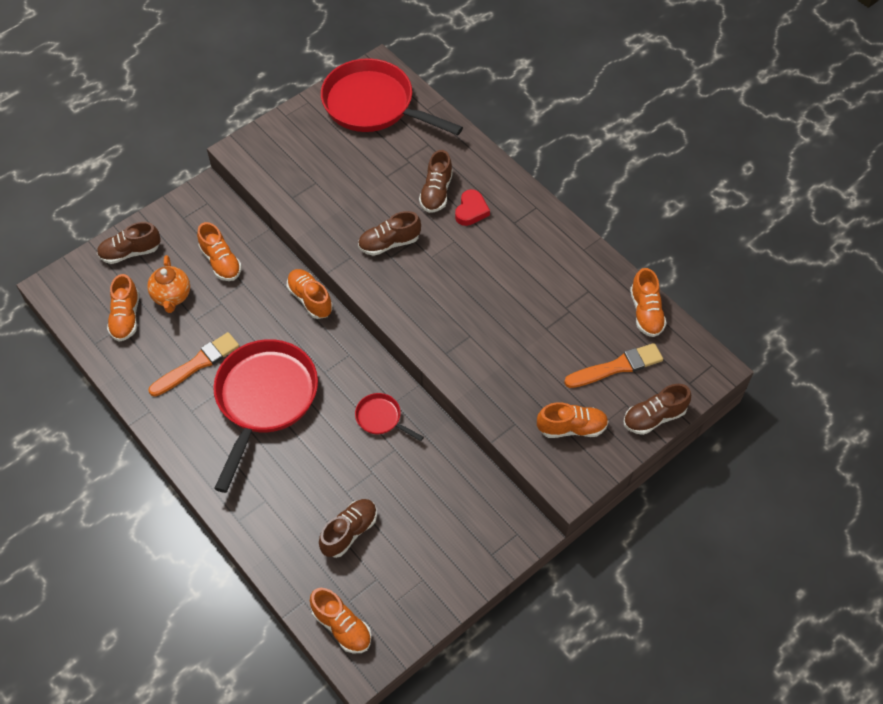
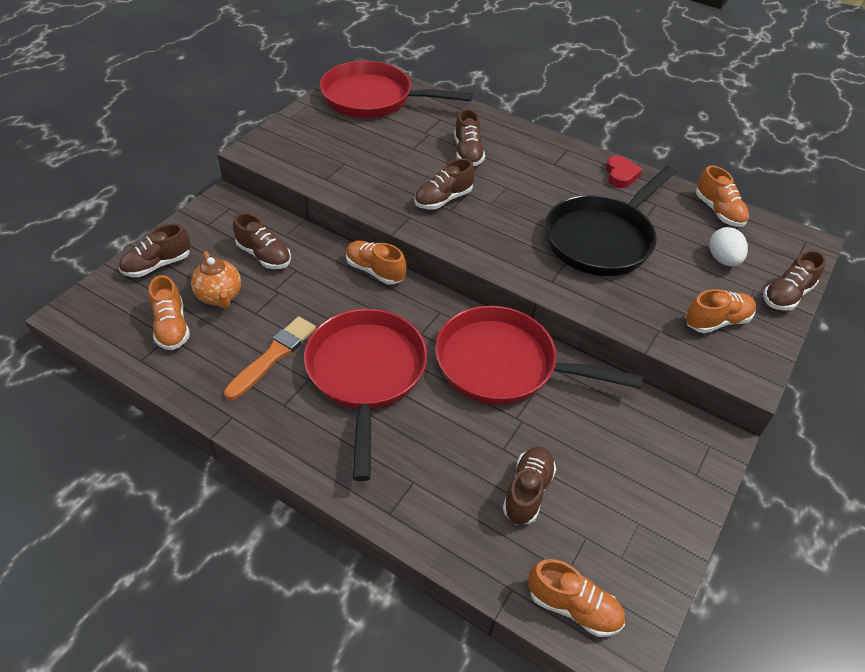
camera: 20 degrees left, 10 degrees down
orange shoe [197,222,242,281] -> brown shoe [233,213,291,269]
red pan [355,393,424,441] -> red pan [435,306,643,405], size x2.29
red heart [455,189,490,226] -> red heart moved to [606,155,643,188]
orange brush [564,343,663,388] -> white egg [709,227,748,266]
none -> black pan [545,166,676,276]

